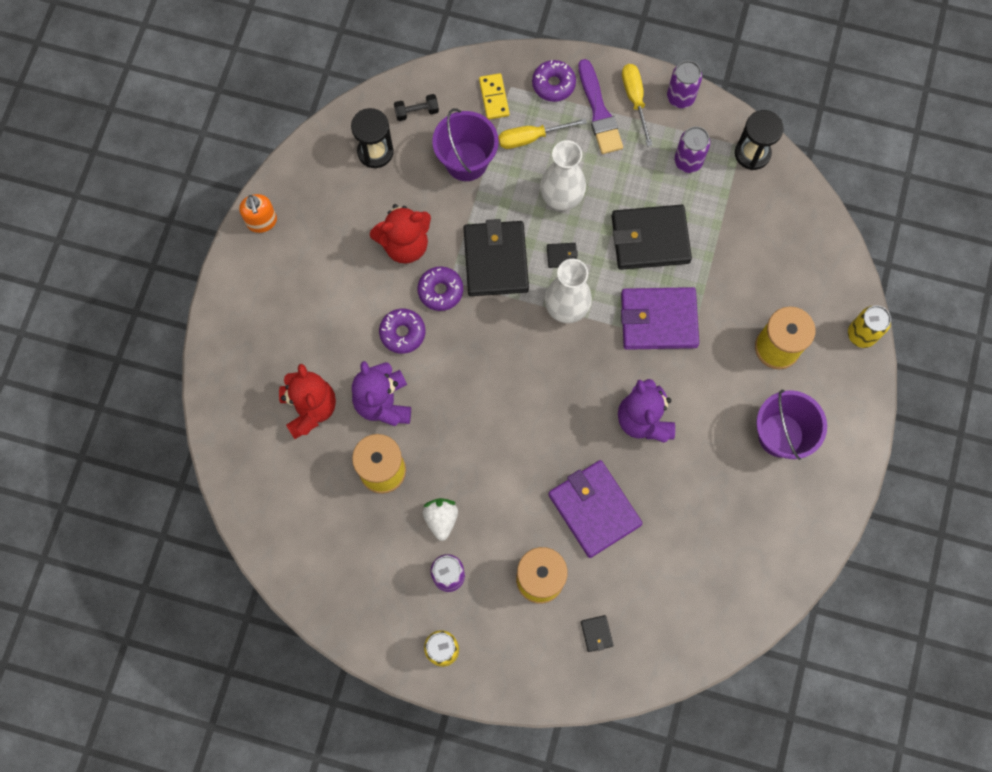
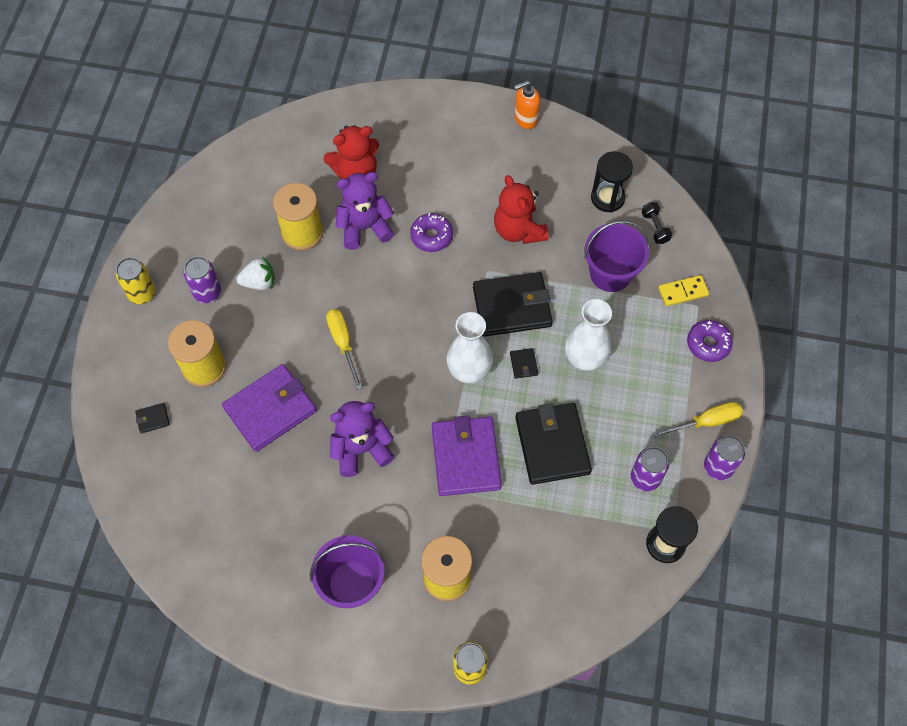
camera: 85 degrees right, 10 degrees down
purple donut [417,266,463,311] -> none
yellow screwdriver [498,118,587,149] -> yellow screwdriver moved to [326,309,362,390]
purple brush [578,59,623,154] -> none

